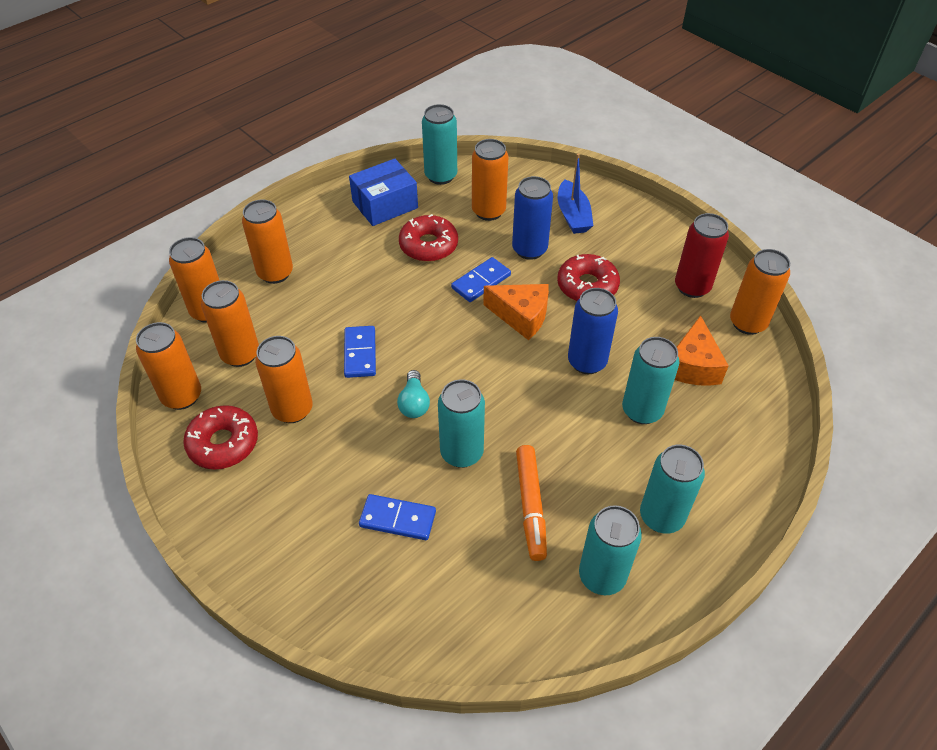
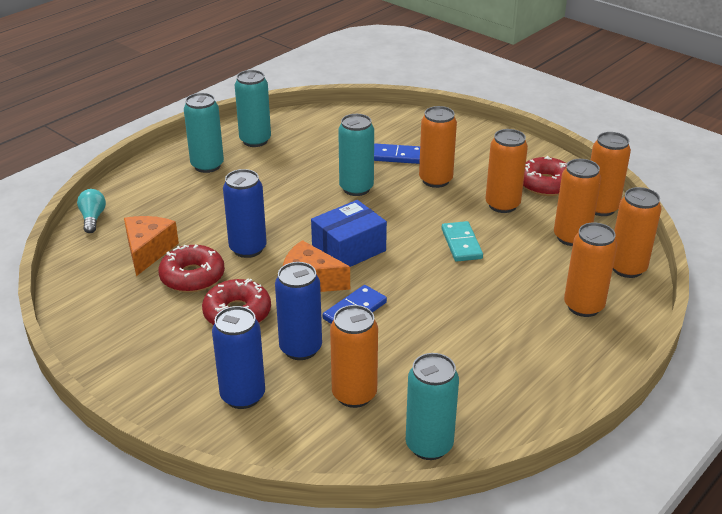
camera: 175 degrees right, 15 degrees down
blue domino [344,326,376,378] -> turquoise domino [441,221,483,262]
blue box [349,158,418,226] -> blue box moved to [311,200,387,267]
turquoise light bulb [397,370,430,418] -> turquoise light bulb moved to [77,189,106,233]
red donut [399,214,458,262] -> red donut moved to [158,244,225,293]
orange marker [516,445,547,561] -> none
blue boat [558,153,594,234] -> blue can [212,306,265,409]
turquoise can [622,337,680,424] -> none
red can [675,213,729,298] -> none
orange can [730,249,790,335] -> orange can moved to [419,106,457,188]

